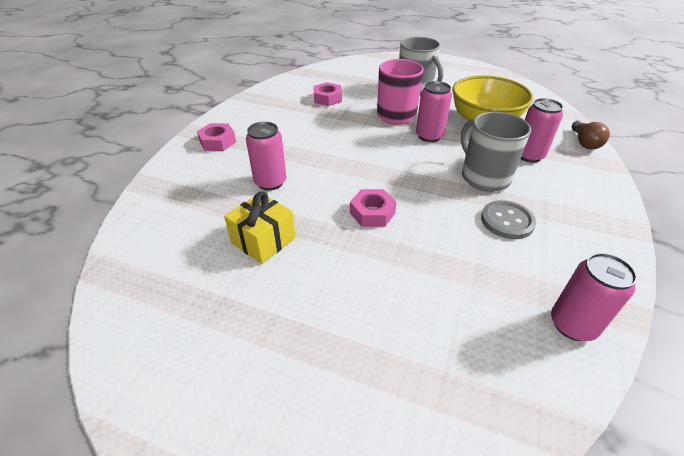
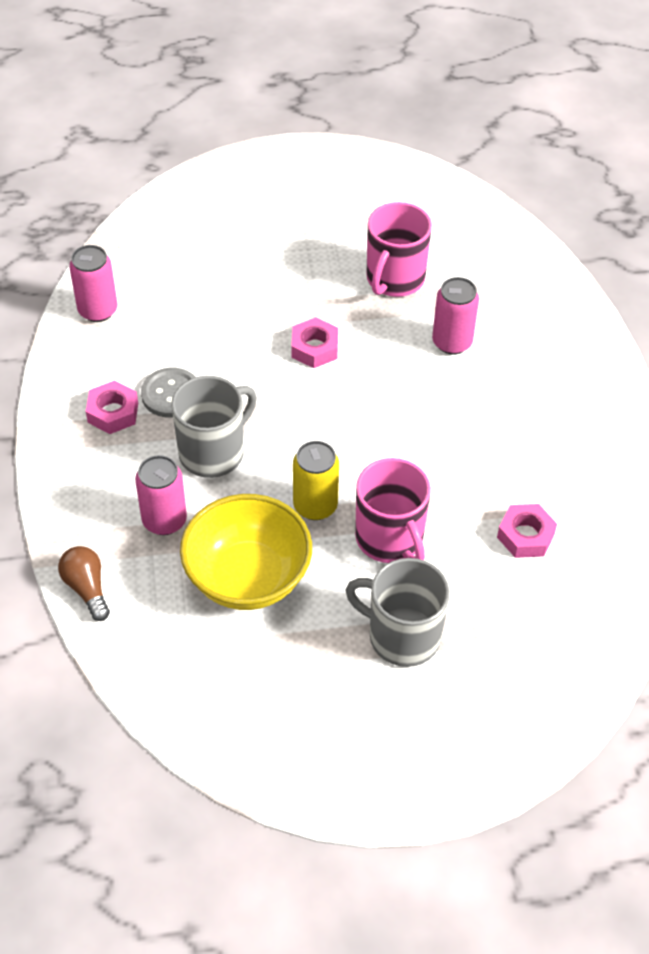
camera: 150 degrees right, 10 degrees up
pink nut [197,123,236,151] -> pink nut moved to [86,380,138,434]
yellow gift [224,192,295,264] -> pink mug [366,202,432,297]
pink can [416,81,452,142] -> yellow can [293,441,339,520]
grey mug [461,112,531,192] -> grey mug turned 75 degrees counterclockwise [171,376,257,478]

